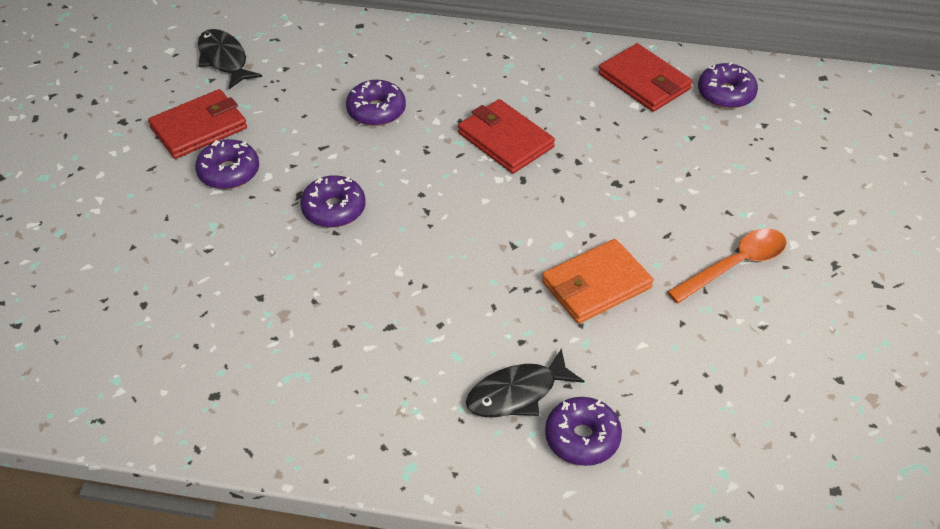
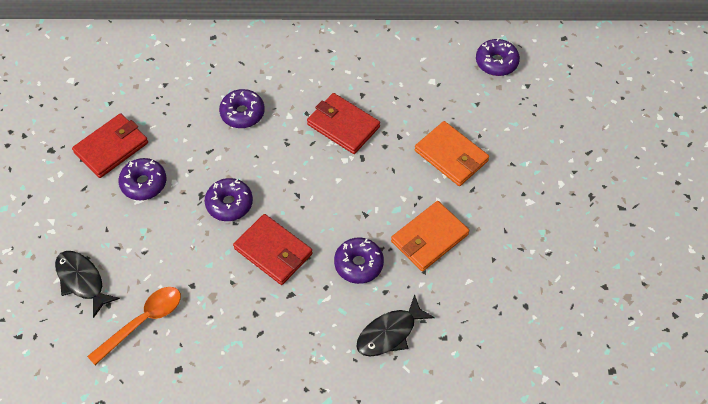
camera: 10 degrees left, 10 degrees up
black fish [198,29,262,89] -> black fish moved to [55,251,120,318]
purple donut [545,397,622,466] -> purple donut moved to [334,238,384,284]
red wallet [598,43,693,112] -> red wallet moved to [233,214,313,285]
orange spoon [667,229,787,303] -> orange spoon moved to [87,287,181,365]
none -> orange wallet [415,121,489,186]

